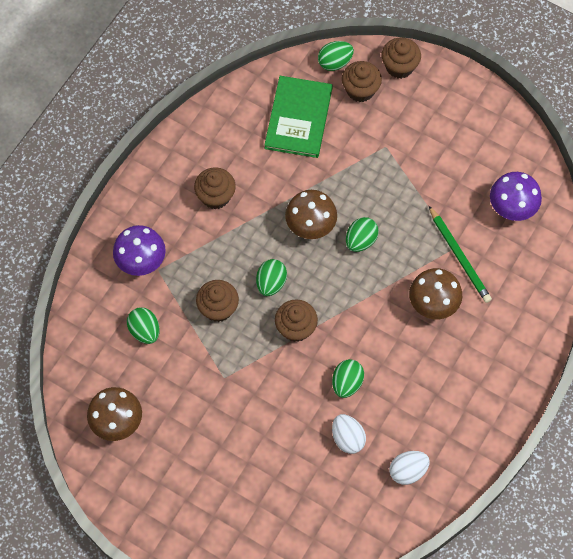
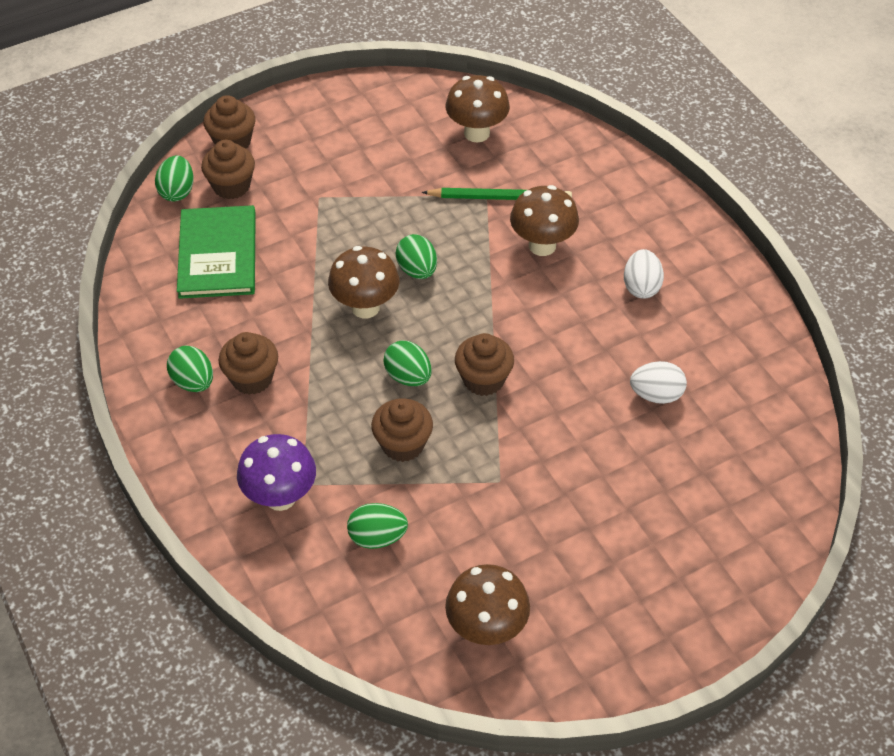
camera: 60 degrees left, 15 degrees down
green book [264,76,332,158] -> green book turned 45 degrees clockwise [177,205,256,299]
green egg [332,359,364,398] -> green egg moved to [167,346,213,392]
white egg [390,451,430,485] -> white egg moved to [624,249,664,299]
purple mushroom [490,172,542,221] -> brown mushroom [446,75,510,143]

